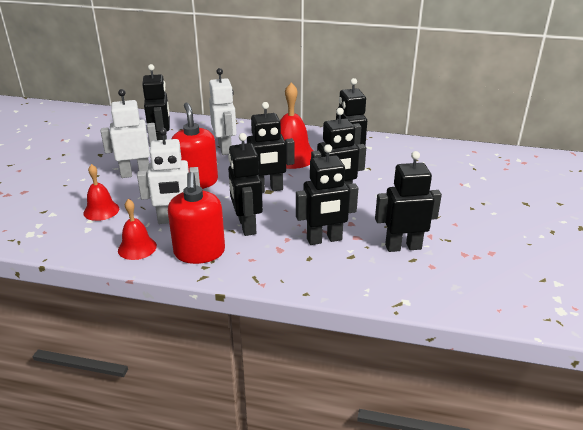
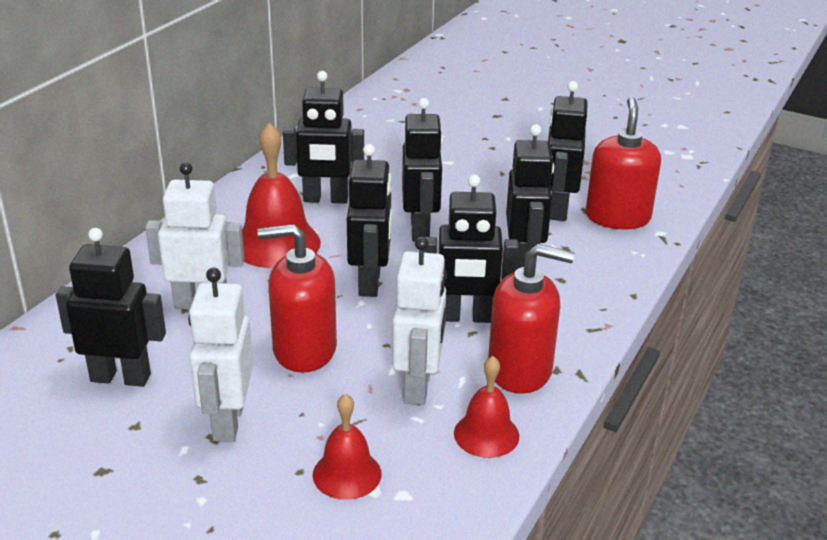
camera: 75 degrees left, 0 degrees up
none -> red soap dispenser [586,97,661,229]

